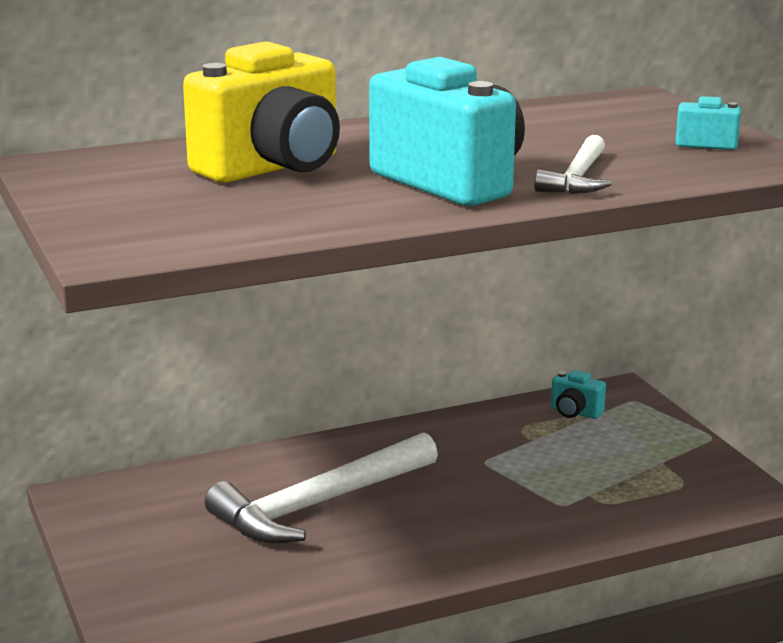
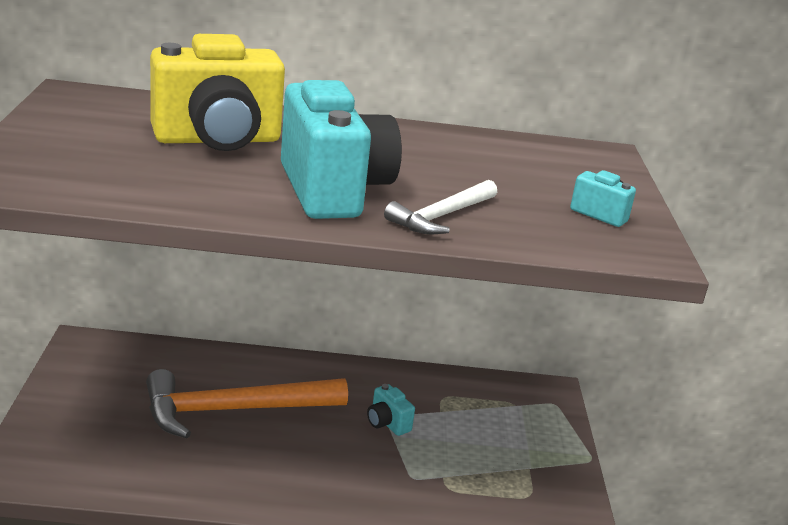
camera: 20 degrees right, 5 degrees up
white hammer [205,432,438,543] -> orange hammer [146,369,348,438]
turquoise camera [551,370,606,419] -> turquoise camera moved to [367,384,415,436]

